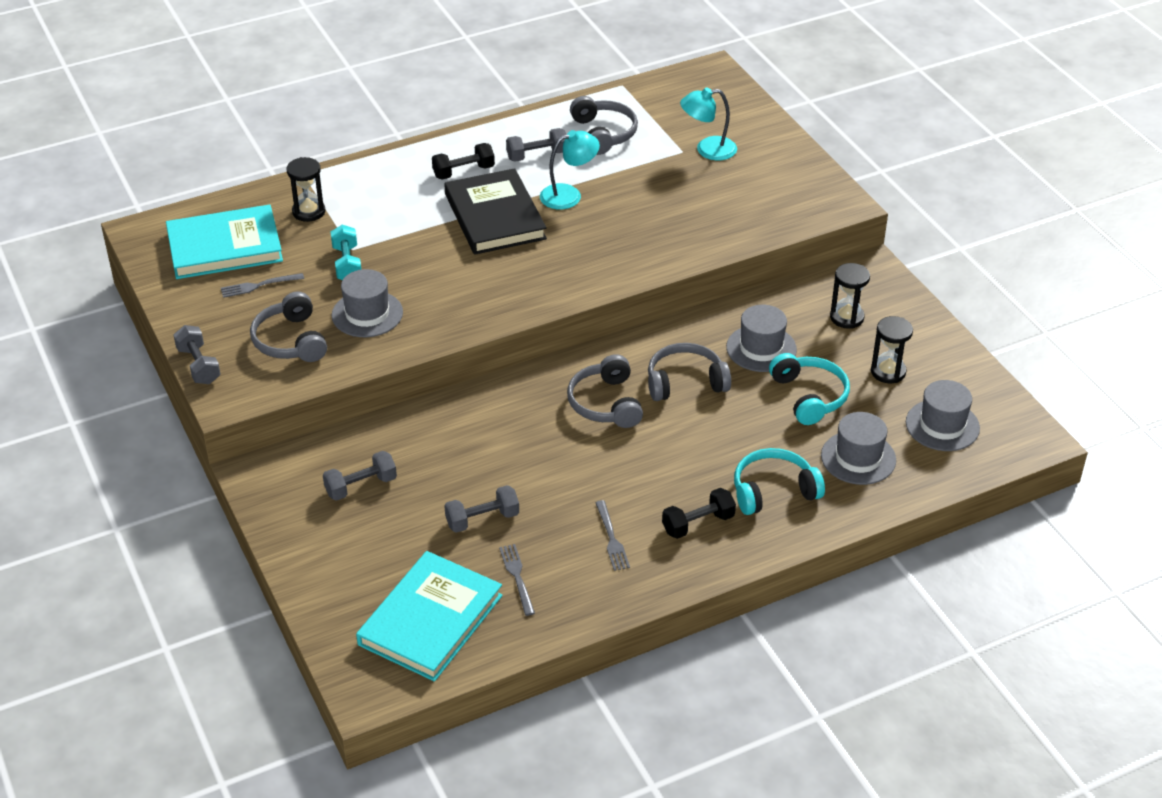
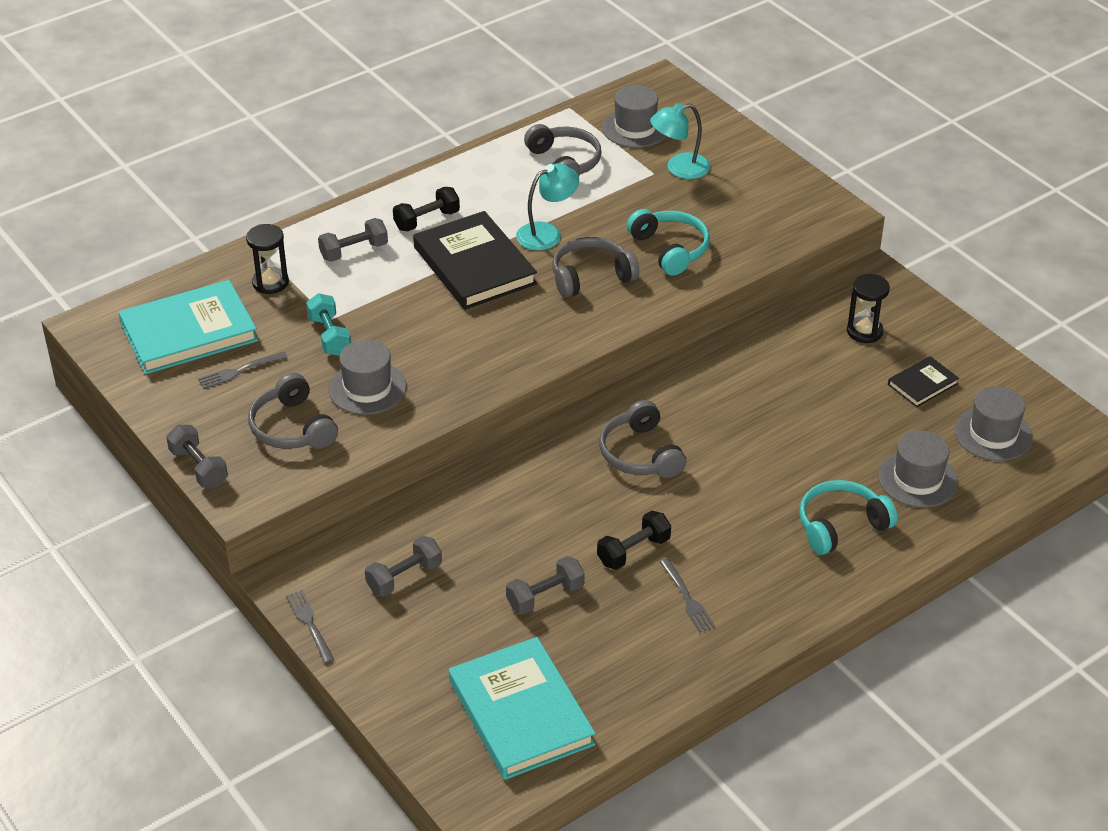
camera: 10 degrees left, 0 degrees up
turquoise book [356,551,503,681] -> turquoise book turned 45 degrees counterclockwise [449,637,596,780]
grey fork [499,544,535,616] -> grey fork moved to [286,590,334,664]
grey dumbbell [506,128,566,162] -> grey dumbbell moved to [318,218,388,262]
grey headphones [648,343,731,401] -> grey headphones moved to [552,237,639,298]
black dumbbell [662,488,736,539] -> black dumbbell moved to [597,510,671,570]
grey hat [726,305,797,372] -> grey hat moved to [602,85,666,148]
turquoise headphones [769,353,850,425] -> turquoise headphones moved to [627,209,710,276]
black hourglass [871,316,913,383] -> black book [888,356,959,407]

